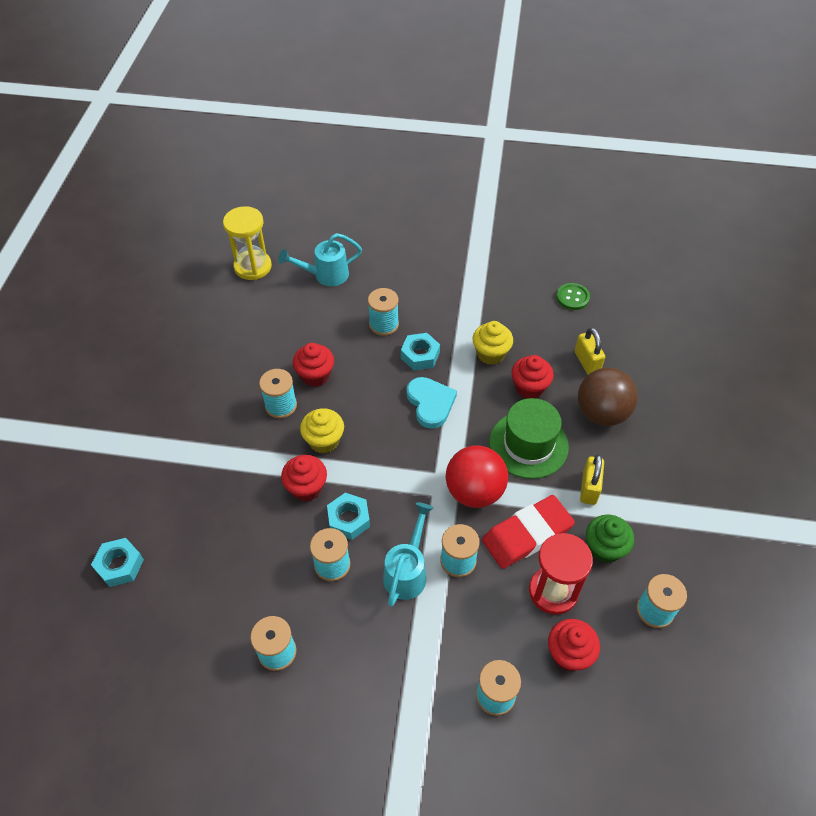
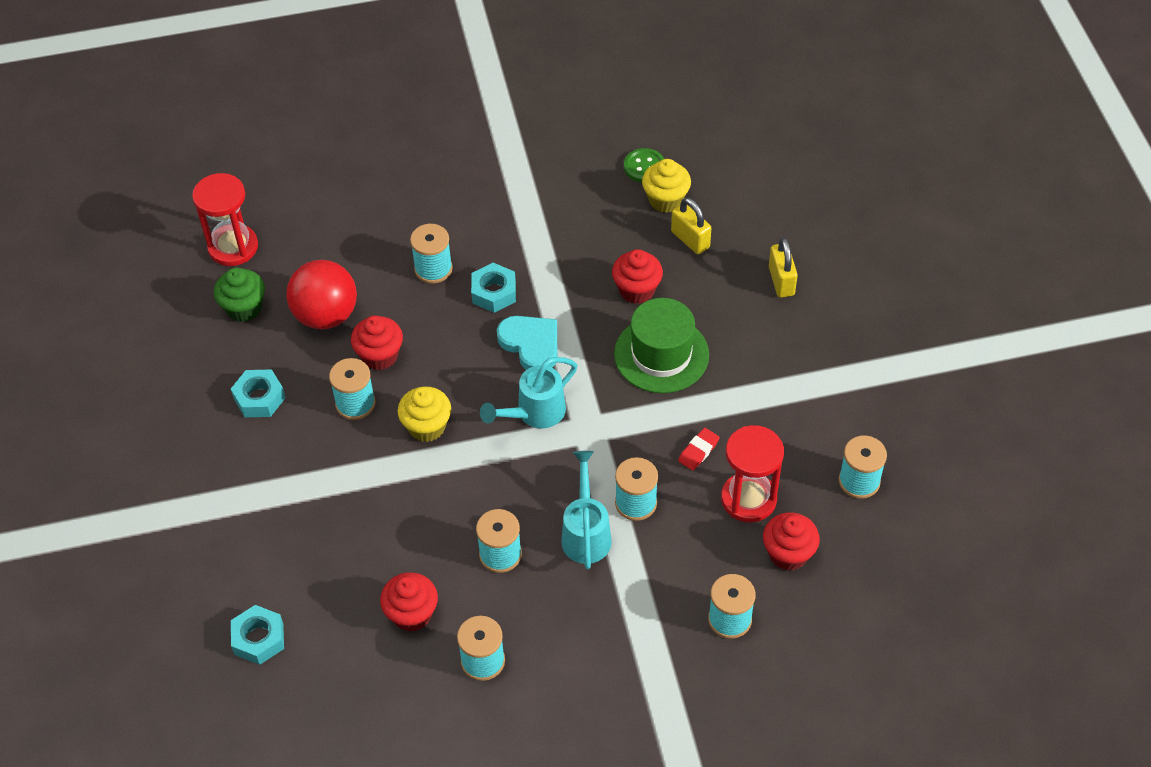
camera: 20 degrees left, 0 degrees up
yellow hourglass [223,206,272,280] -> red hourglass [192,173,258,266]
turquoise watering can [278,233,362,286] -> turquoise watering can moved to [480,357,577,429]
red cupcake [281,455,327,501] -> red cupcake moved to [380,572,438,632]
turquoise nut [327,493,370,540] -> turquoise nut moved to [231,369,286,417]
red ball [446,446,508,508] -> red ball moved to [286,260,357,330]
yellow cupcake [473,321,513,365] -> yellow cupcake moved to [642,159,691,213]
red eraser [482,495,575,569] -> red eraser [678,428,720,471], size x0.45
brown ball [578,368,638,426] -> none
yellow padlock [580,454,604,505] -> yellow padlock moved to [769,238,798,297]
green cupcake [586,515,634,563] -> green cupcake moved to [214,268,265,322]

